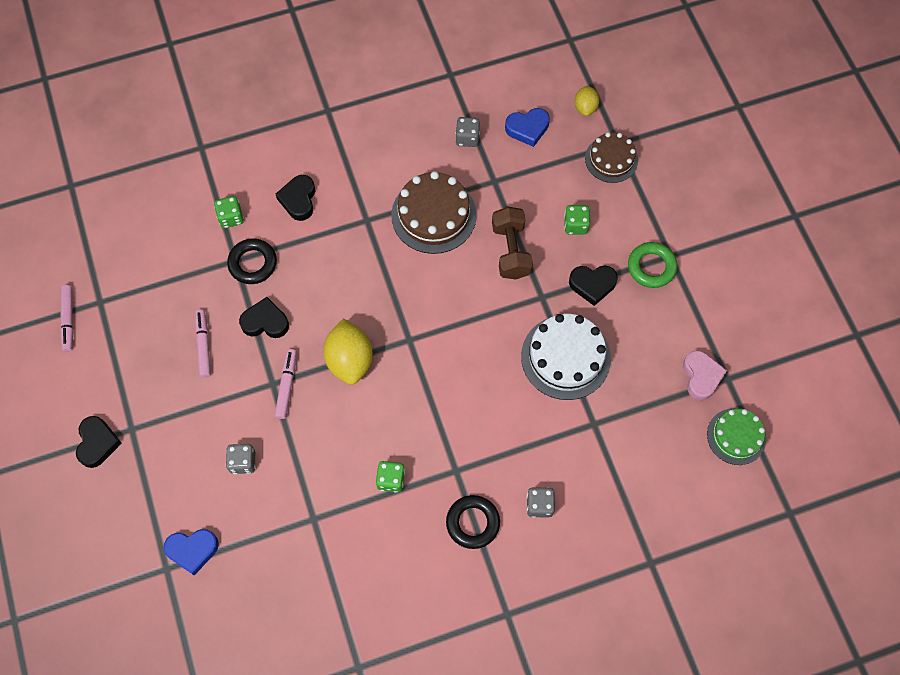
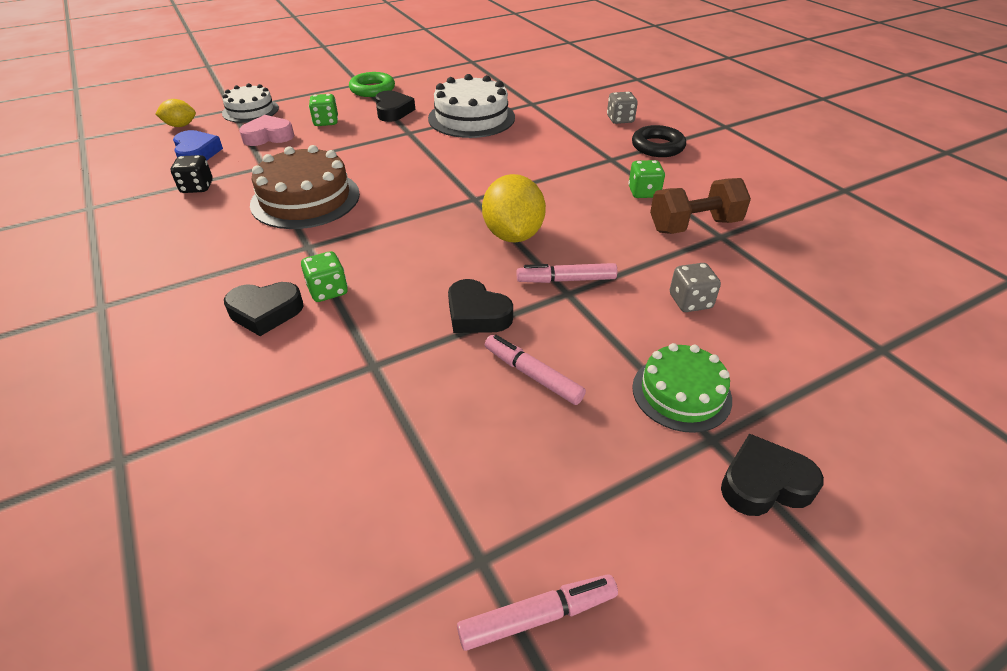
camera: 100 degrees left, 25 degrees down
blue heart [163,529,219,575] -> none
pink marker [195,310,211,378] -> pink marker turned 60 degrees clockwise [485,335,586,405]
green dice [214,196,244,228] -> green dice moved to [301,251,348,302]
black ring [227,238,277,284] -> none
black heart [239,297,289,338] -> black heart turned 45 degrees counterclockwise [448,279,513,333]
yellow lemon [323,319,373,385] -> yellow lemon turned 75 degrees counterclockwise [482,174,546,243]
grey dice [455,117,480,147] -> black dice [171,155,213,193]
brown dumbbell [492,207,533,279] -> brown dumbbell moved to [650,178,751,234]
brown cake [585,132,638,183] -> white cake [222,83,279,123]
pink heart [683,350,727,400] -> pink heart moved to [239,115,294,146]
green cake [707,408,766,465] -> green cake moved to [632,343,732,433]

